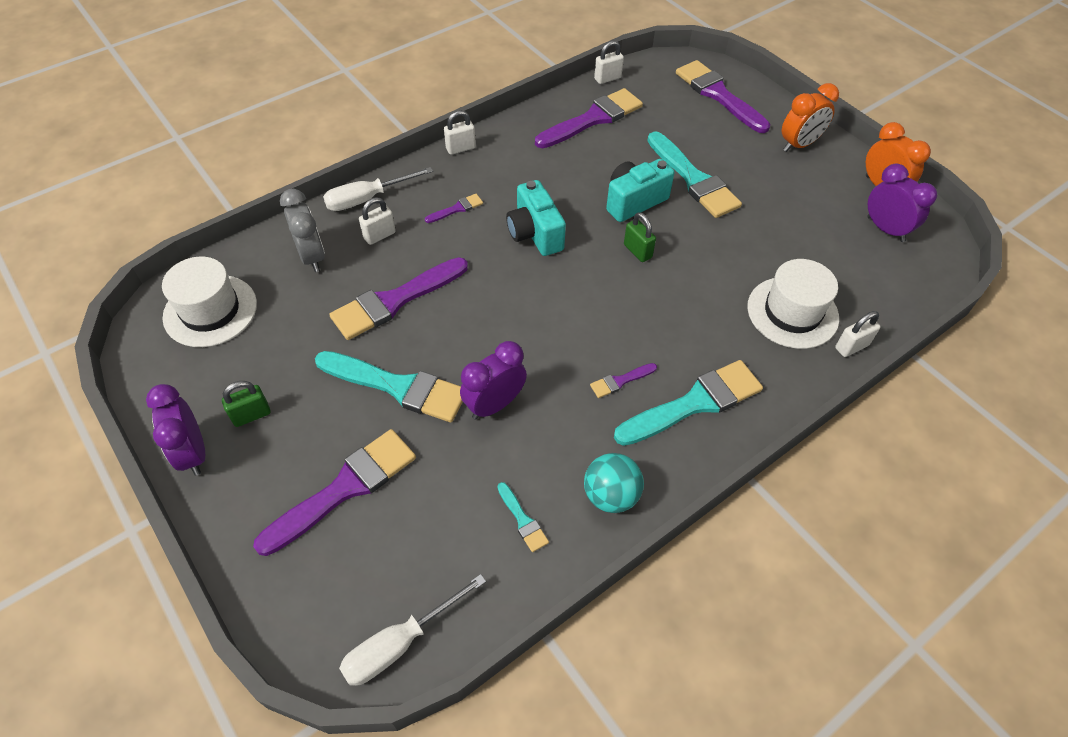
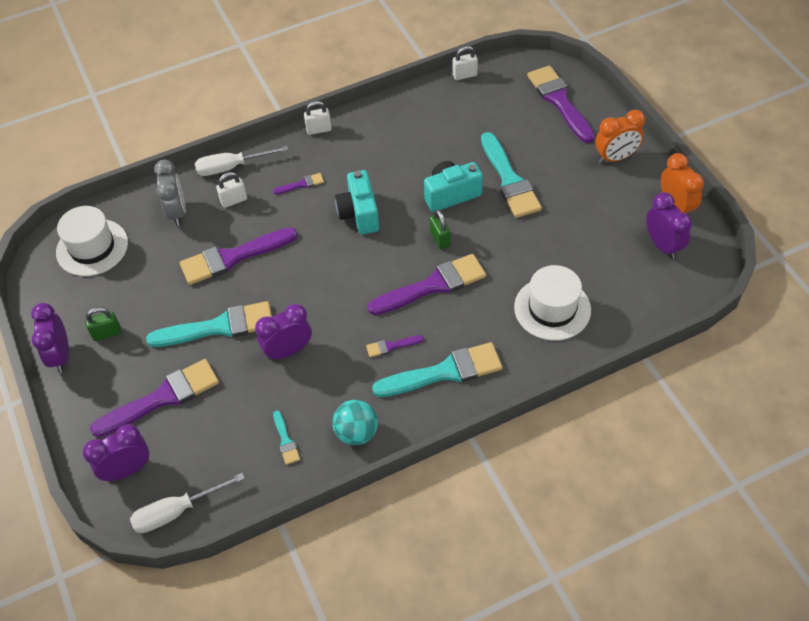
camera: 15 degrees right, 0 degrees up
turquoise brush [315,351,463,422] -> turquoise brush turned 45 degrees counterclockwise [146,301,272,347]
purple brush [535,88,643,148] -> purple brush moved to [367,254,486,315]
white padlock [835,311,880,357] -> none
none -> purple clock [83,424,149,481]

